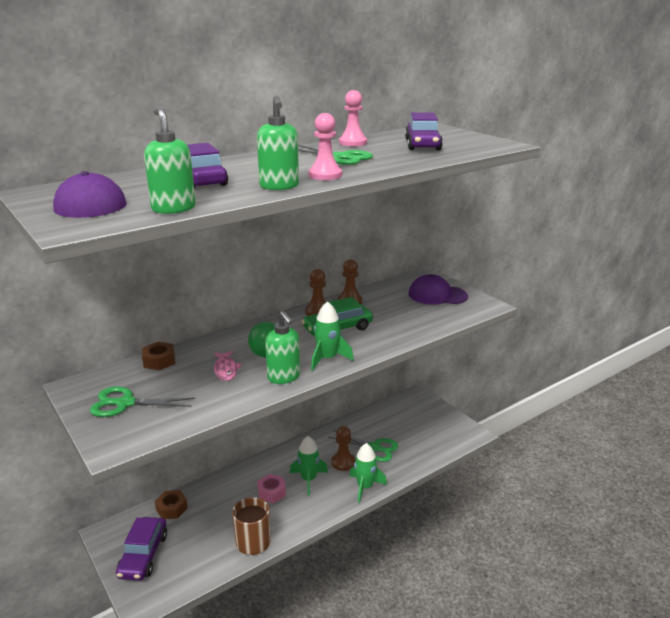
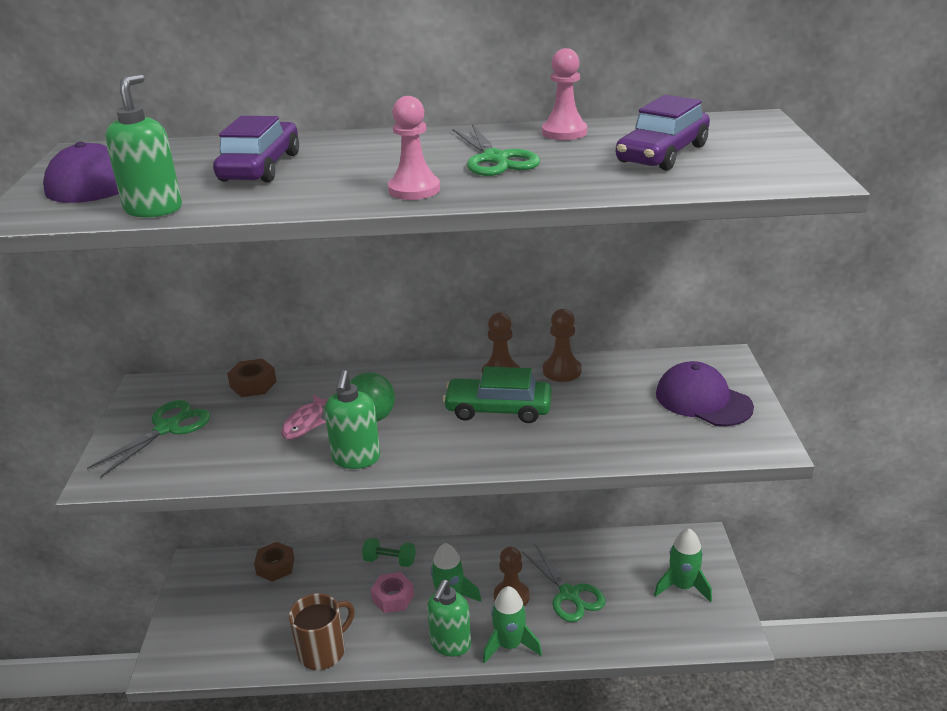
camera: 35 degrees right, 5 degrees up
green scissors [90,387,195,417] -> green scissors turned 90 degrees clockwise [87,400,211,477]
purple car [116,517,167,581] -> none
green soap dispenser [257,96,299,190] -> green soap dispenser moved to [427,580,471,657]
green rocket [311,301,354,371] -> green rocket moved to [654,528,712,602]
none -> green dumbbell [362,538,416,567]

